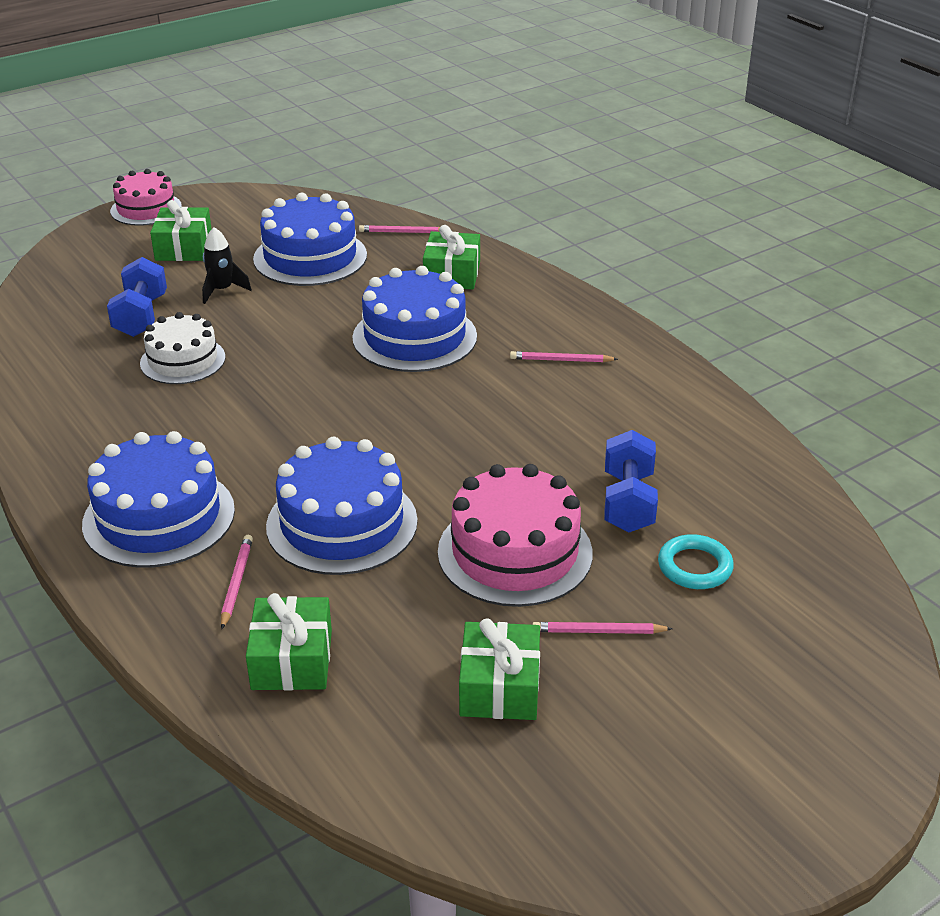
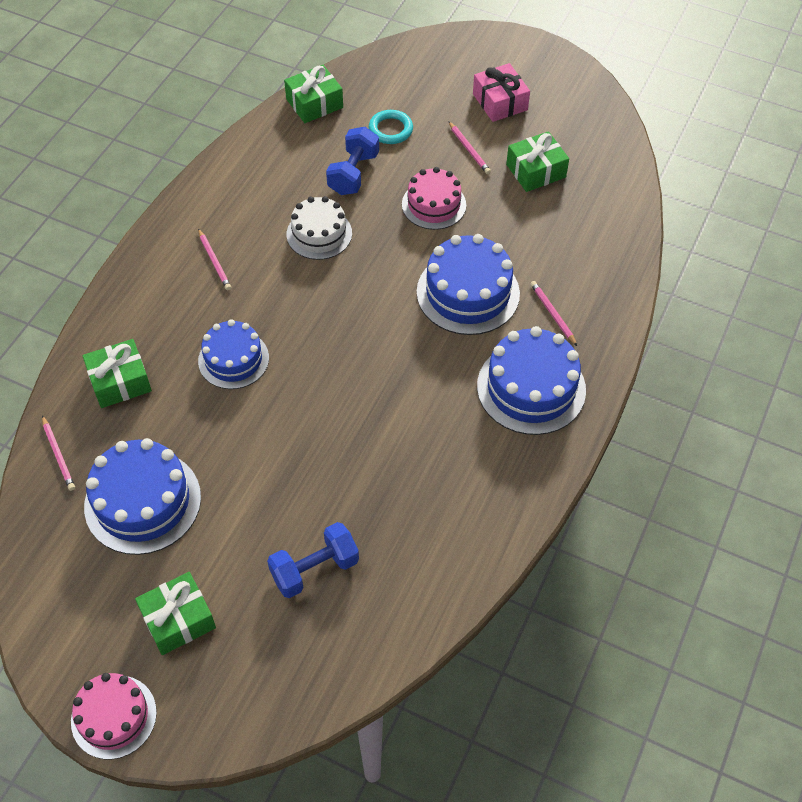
camera: 120 degrees left, 20 degrees up
white cake [140,312,225,384] -> white cake moved to [287,196,352,260]
black rocket [202,227,252,304] -> none
pink pencil [221,535,253,629] -> pink pencil turned 90 degrees clockwise [530,281,577,346]
green gift [246,593,332,690] -> green gift moved to [284,65,343,123]
blue cake [352,266,477,372] -> blue cake [198,319,269,389], size x0.66
pink cake [438,464,593,607] -> pink cake [402,167,466,230], size x0.66
blue dumbbell [604,430,658,533] -> blue dumbbell turned 45 degrees counterclockwise [326,127,379,195]
none -> pink gift [473,63,530,122]

